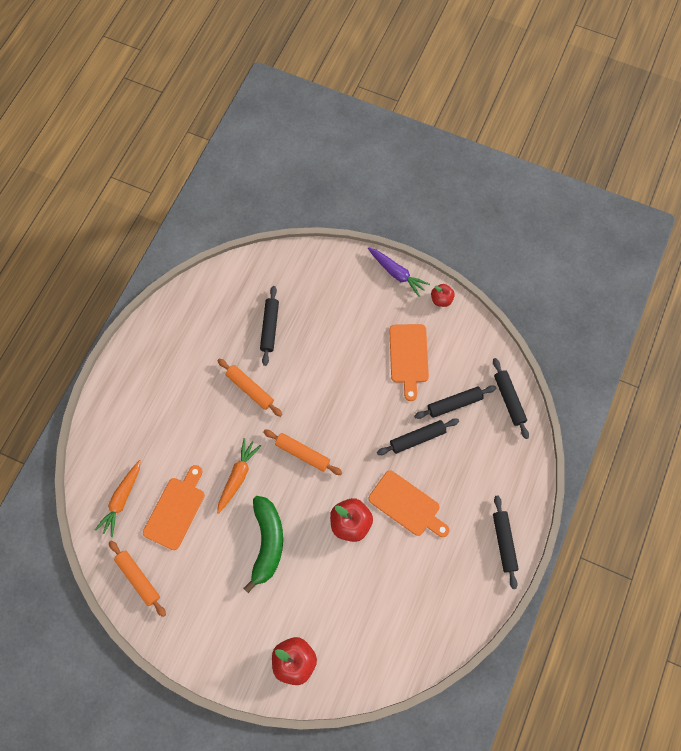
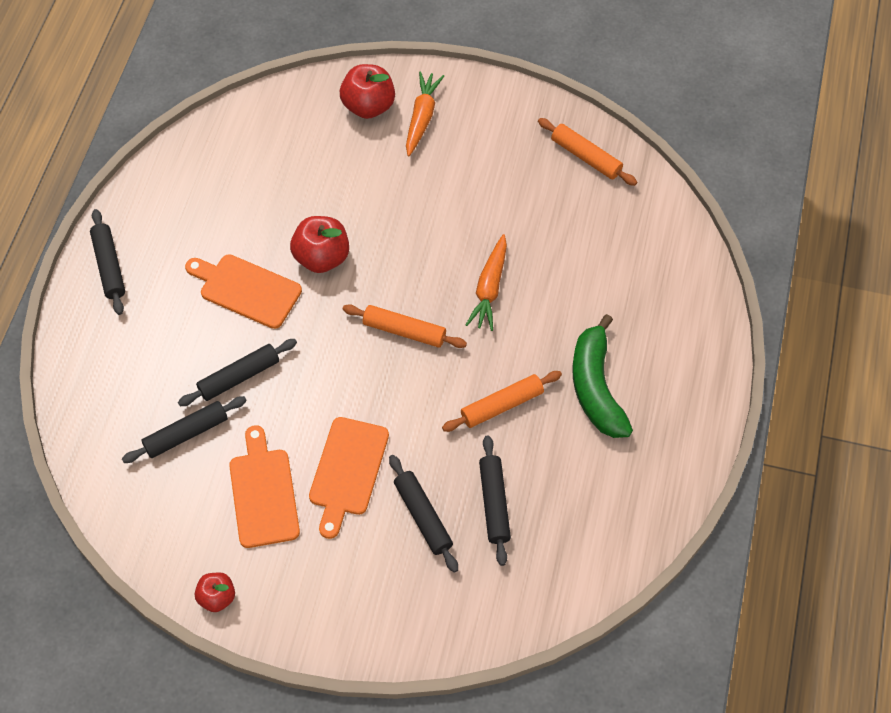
camera: 170 degrees right, 10 degrees down
orange carrot [95,460,141,537] -> orange carrot moved to [406,71,444,157]
orange cutting board [143,465,205,550] -> orange cutting board moved to [309,417,389,539]
orange rolling pin [217,358,282,417] -> orange rolling pin turned 60 degrees counterclockwise [442,371,562,432]
green banana [243,496,283,593] -> green banana moved to [572,314,633,438]
purple carrot [368,247,430,297] -> none
black rolling pin [493,358,529,439] -> black rolling pin moved to [389,455,458,573]

